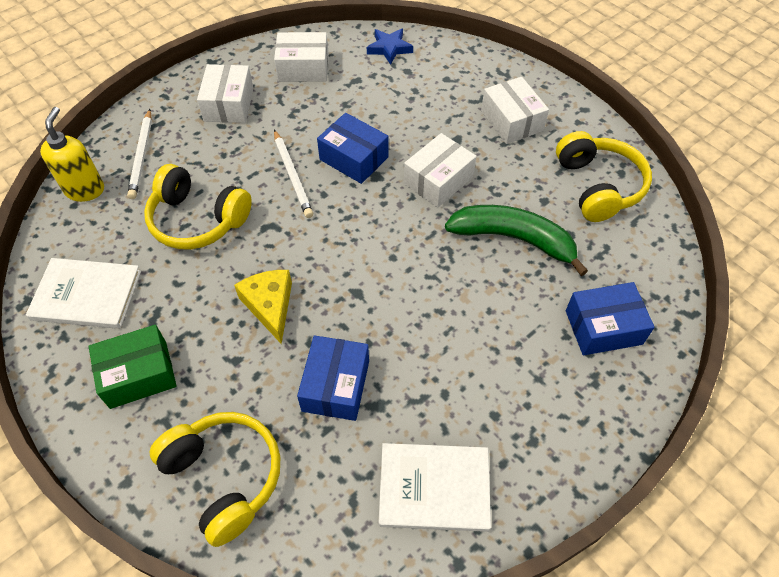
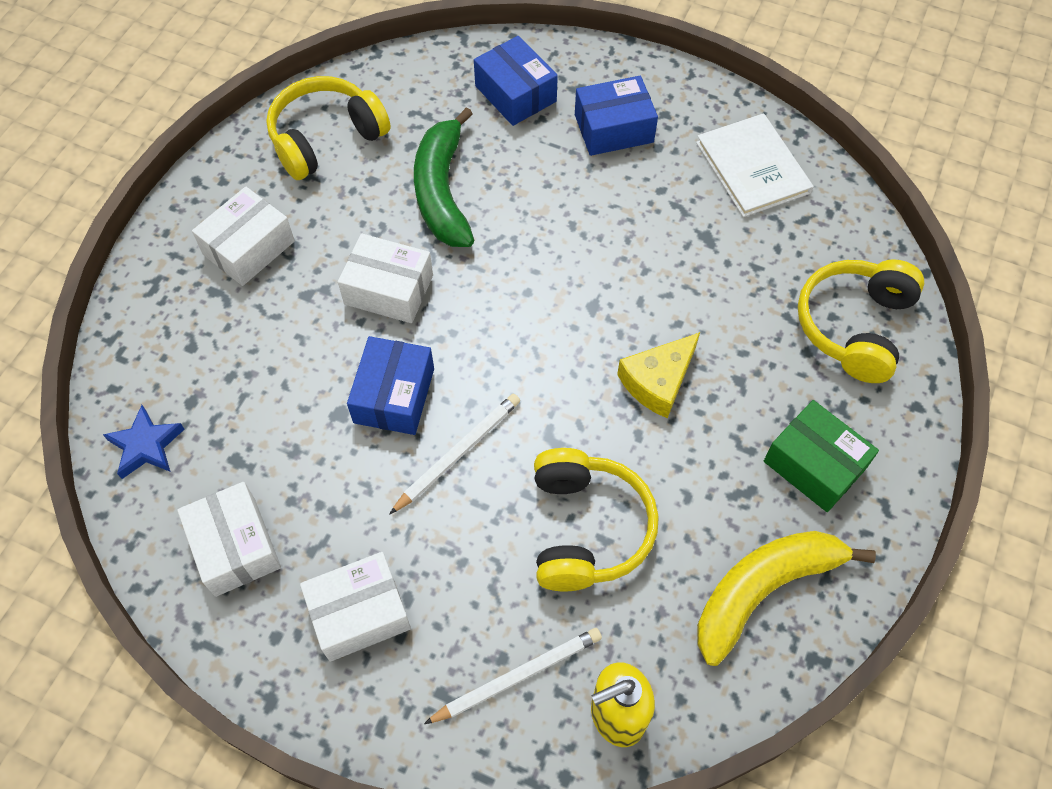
camera: 115 degrees left, 5 degrees up
white book [26,258,141,329] -> yellow banana [697,531,876,666]
blue box [297,335,369,421] -> blue box moved to [575,76,658,156]

